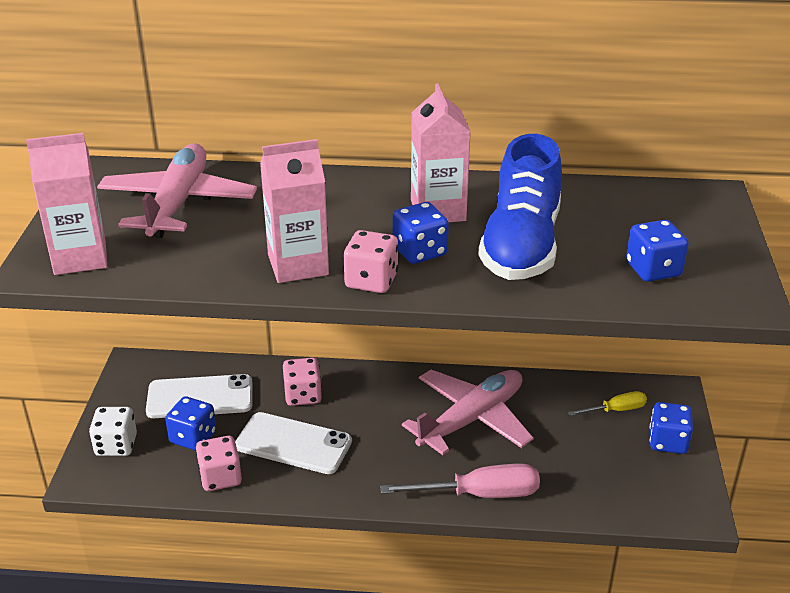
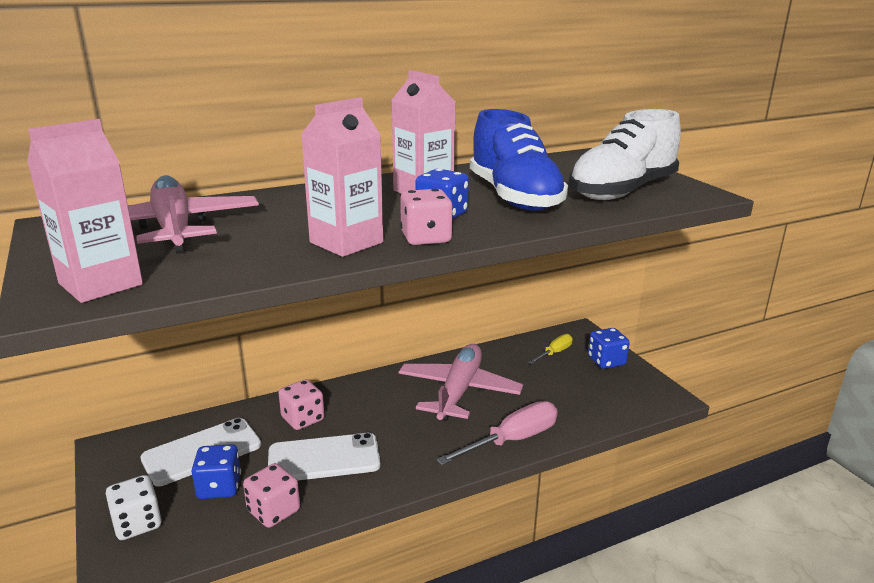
camera: 30 degrees left, 10 degrees down
blue dice [626,220,689,282] -> white shoe [569,109,681,200]

